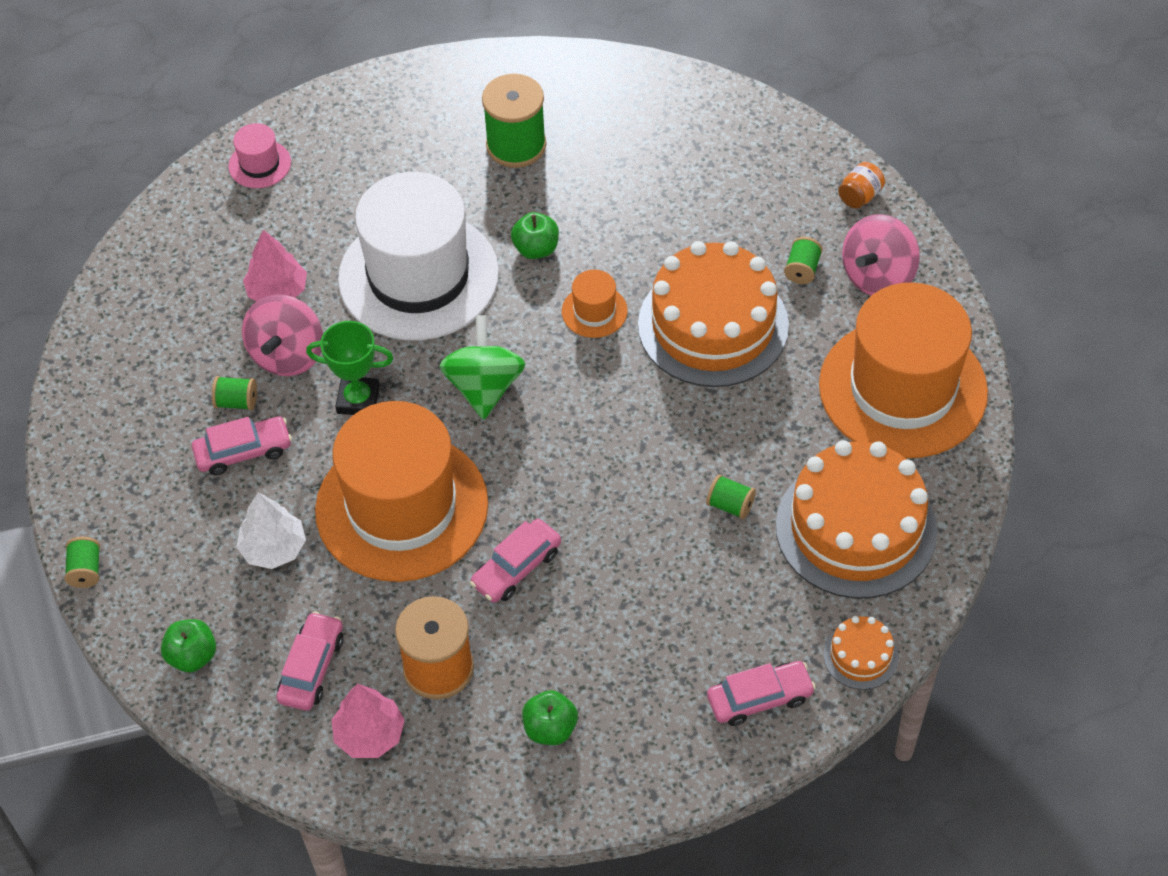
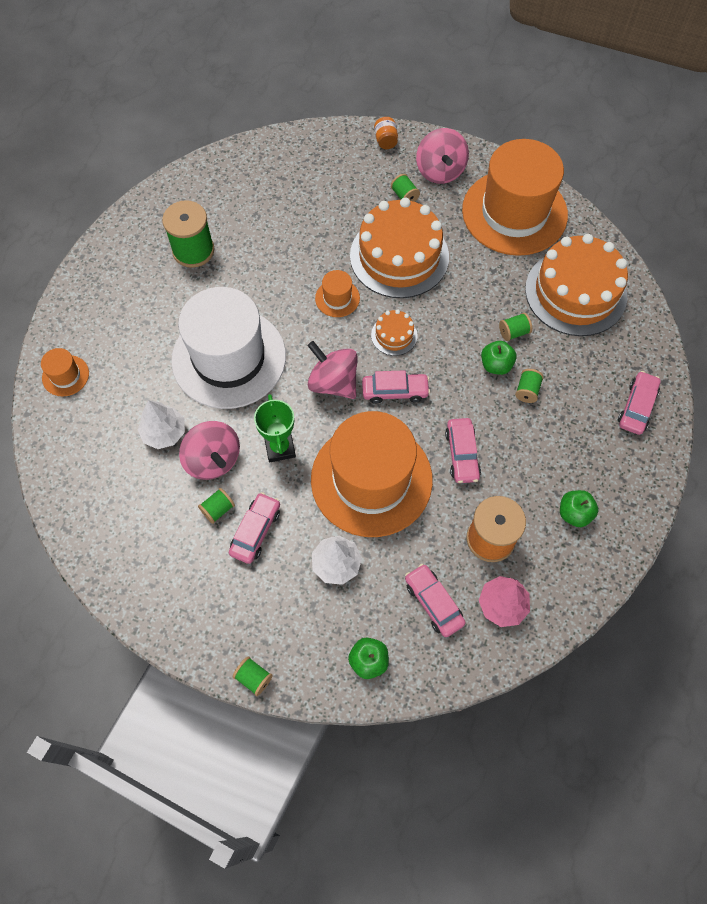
camera: 50 degrees left, 10 degrees up
pink hat [228,123,291,188] -> orange hat [41,348,89,397]
pink tree [243,230,307,302] -> white tree [138,400,185,449]
green trophy [306,321,393,415] -> green trophy turned 60 degrees counterclockwise [254,394,296,462]
green spinning top [439,315,525,420] -> pink spinning top [307,341,358,399]
green apple [511,212,559,259] -> green apple moved to [481,341,516,375]
orange cake [823,616,898,690] -> orange cake moved to [371,310,417,356]
none -> pink car [362,370,430,404]
none -> green spool [515,369,544,403]

